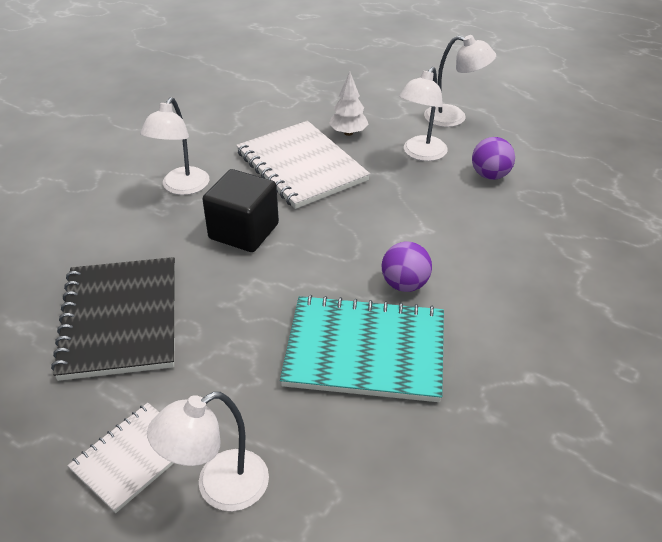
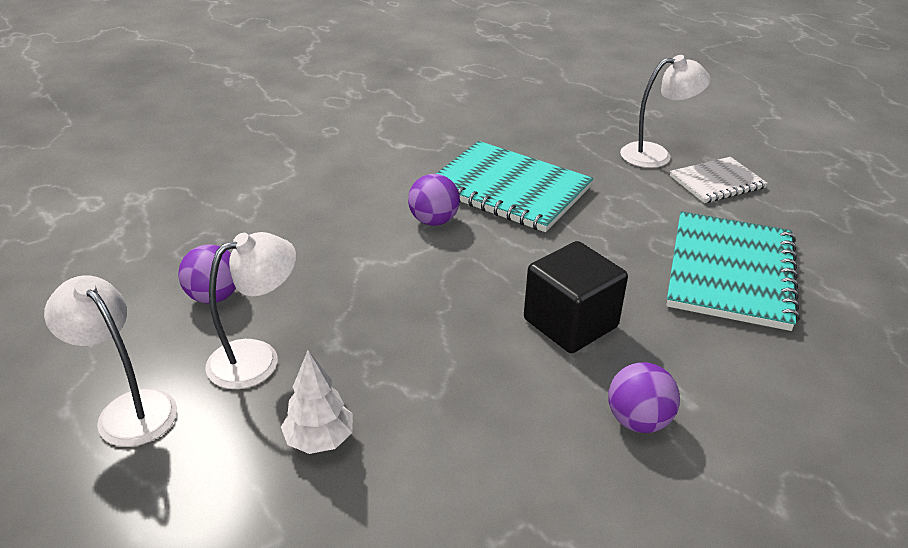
camera: 155 degrees left, 5 degrees down
black notebook [51,257,175,381] -> turquoise notebook [666,211,800,331]
white lamp [140,97,209,195] -> purple ball [608,362,680,433]
white notebook [236,121,370,209] -> none

